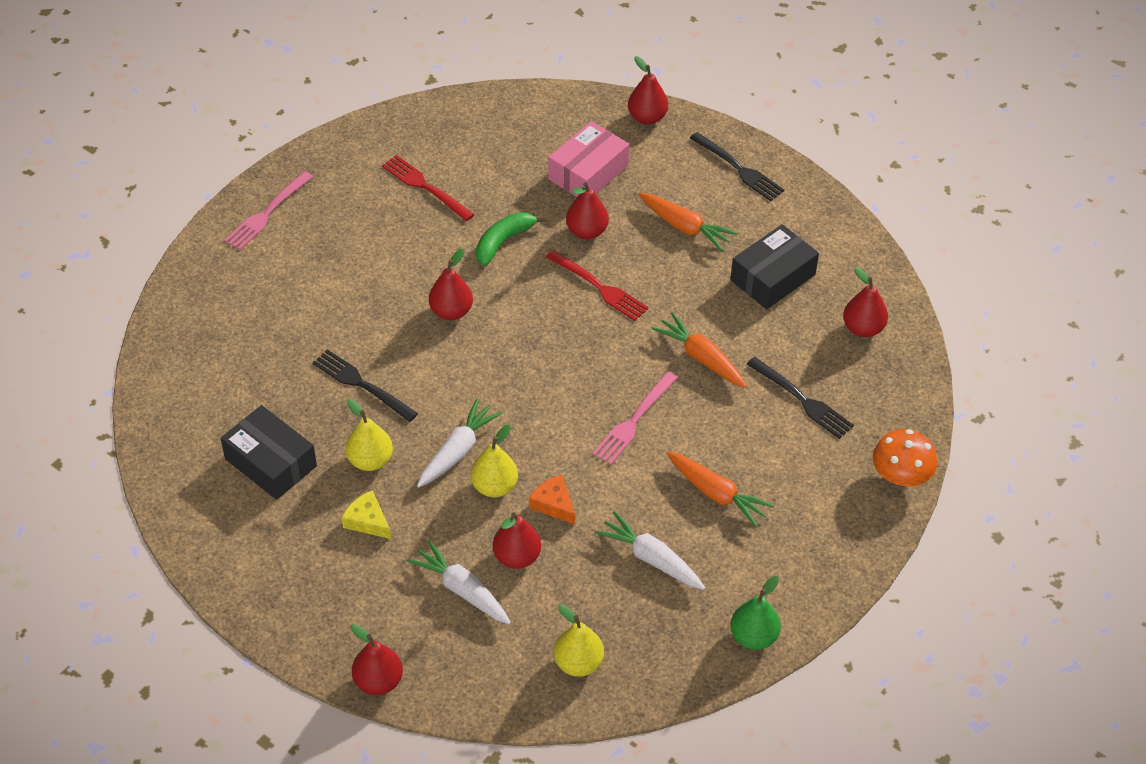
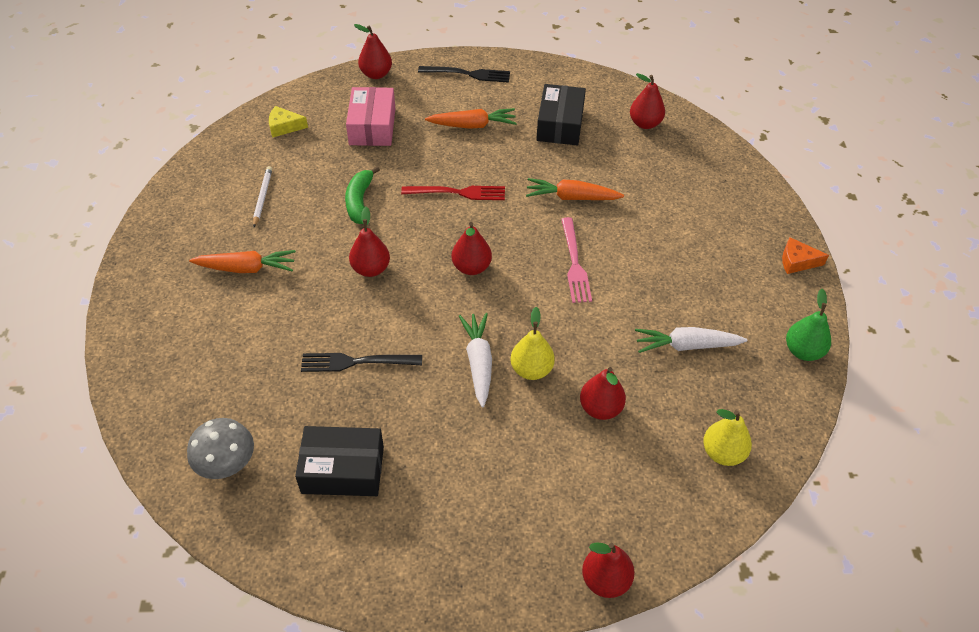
camera: 40 degrees left, 0 degrees up
pink fork [224,171,313,250] -> none
yellow cheese [342,490,391,539] -> yellow cheese moved to [269,106,308,138]
yellow pear [346,399,393,471] -> none
red fork [382,155,475,221] -> white pencil [253,166,272,227]
white carrot [407,540,511,624] -> none
orange cheese [529,475,575,524] -> orange cheese moved to [782,237,829,274]
red pear [566,182,609,240] -> red pear moved to [452,222,492,275]
orange carrot [667,452,775,527] -> orange carrot moved to [189,250,296,273]
black fork [747,357,854,439] -> none
orange mushroom [873,429,937,486] -> none
none -> grey mushroom [187,418,254,479]

